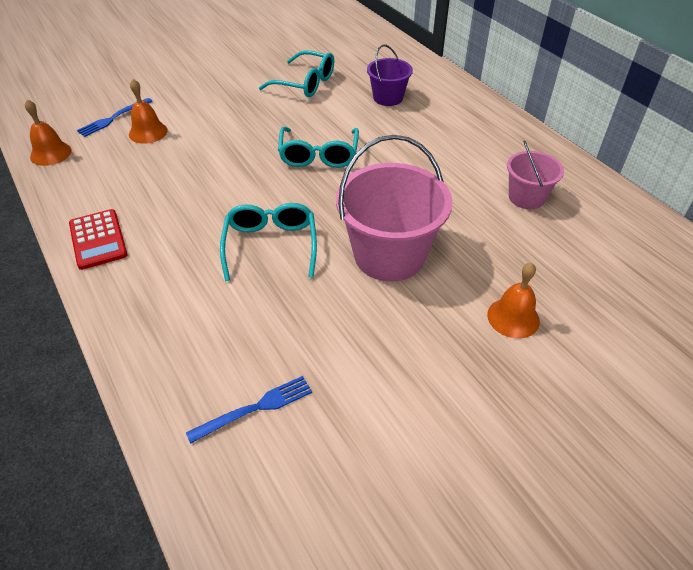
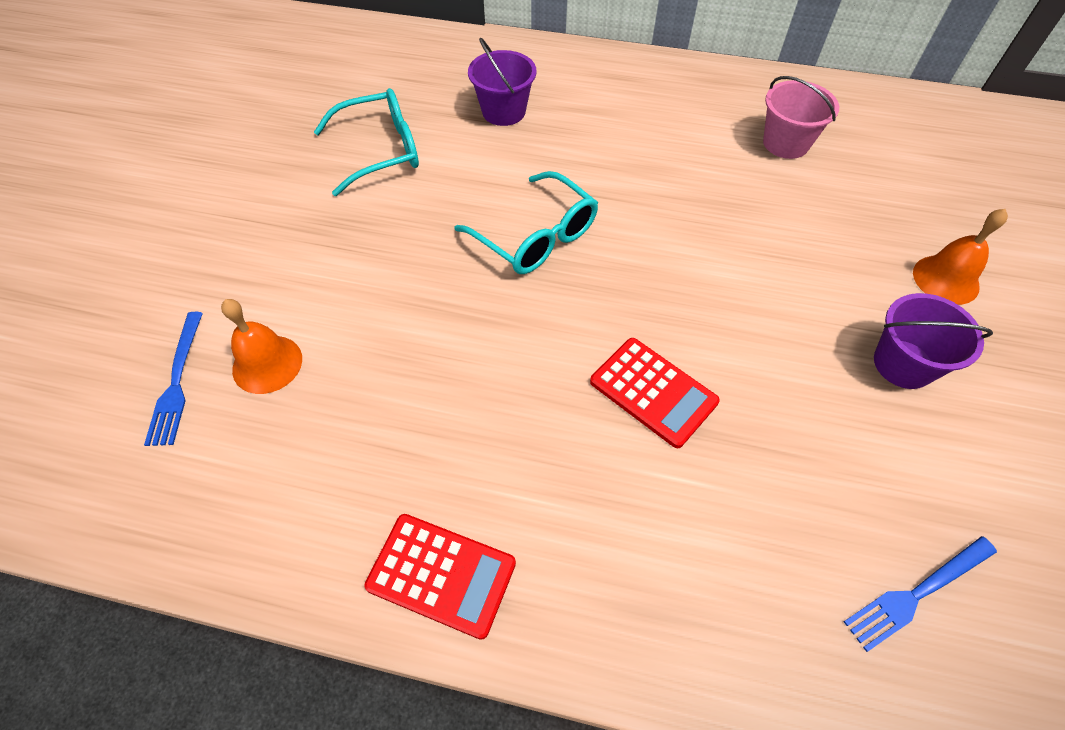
camera: 45 degrees left, 10 degrees up
orange bell [25,99,72,166] -> none
blue fork [186,376,312,444] -> blue fork turned 135 degrees counterclockwise [844,536,997,652]
turquoise glasses [220,203,317,281] -> red calculator [590,338,720,448]
pink bucket [336,135,453,282] -> none
none -> purple bucket [874,293,993,389]

